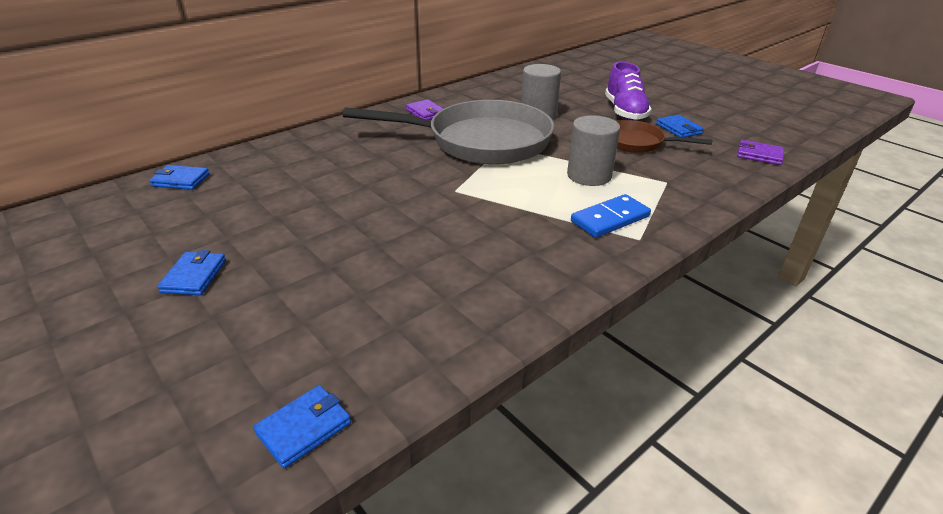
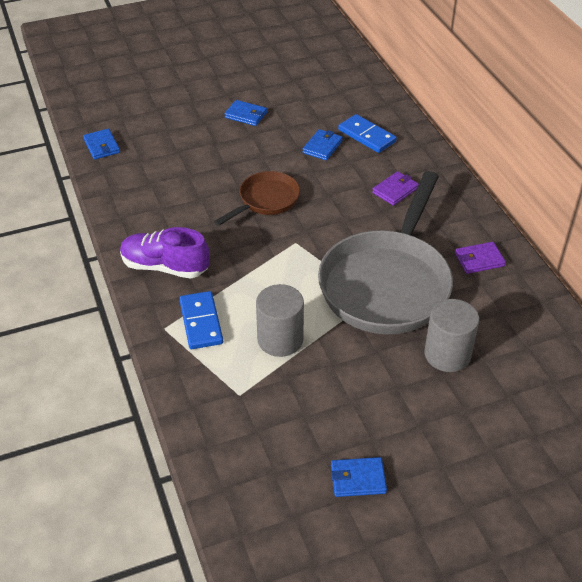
camera: 110 degrees right, 10 degrees up
blue wallet [149,165,210,190] -> blue wallet moved to [303,129,343,161]
purple shoe [605,62,652,121] -> purple shoe moved to [120,227,210,279]
brown pan [617,120,713,153] -> brown pan moved to [214,171,300,226]
purple wallet [737,140,784,165] -> purple wallet moved to [372,171,419,206]
none -> blue domino [338,114,397,153]

